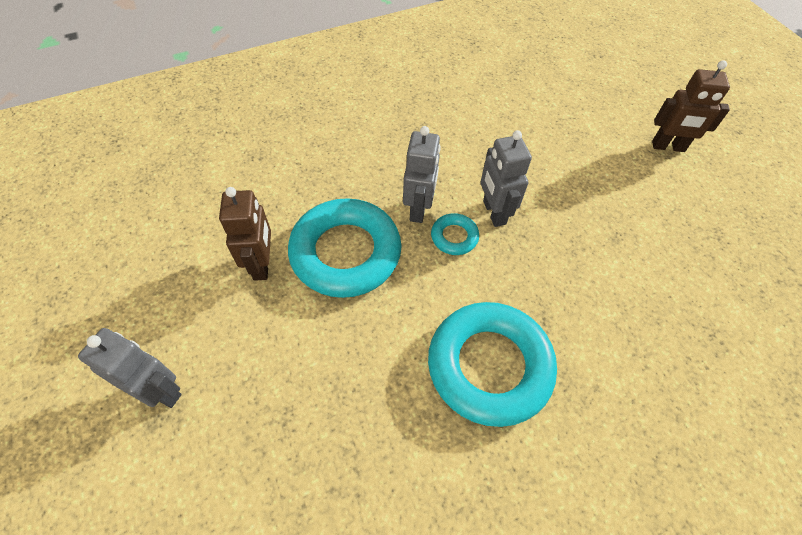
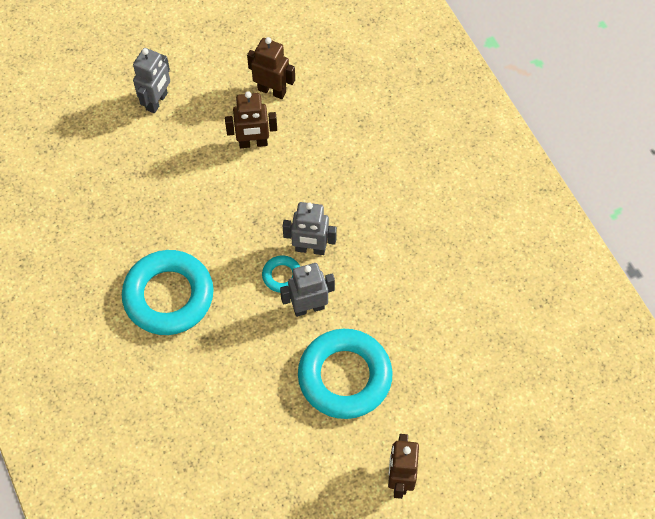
camera: 90 degrees right, 5 degrees up
turquoise ring [288,198,402,298] -> turquoise ring moved to [298,329,393,419]
none -> brown robot [247,37,295,99]

